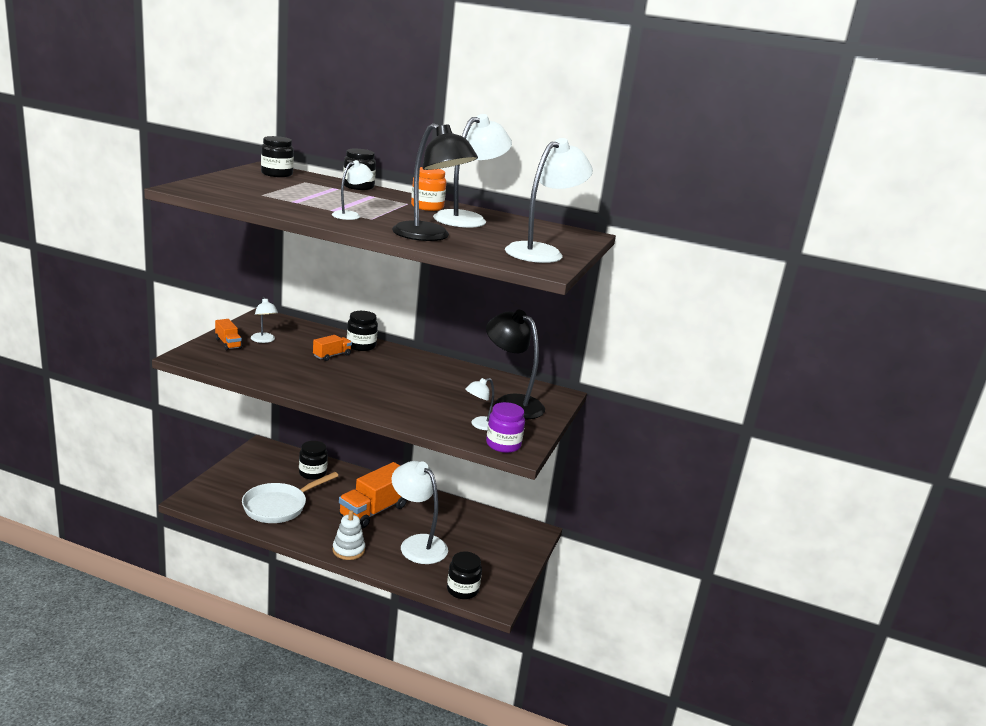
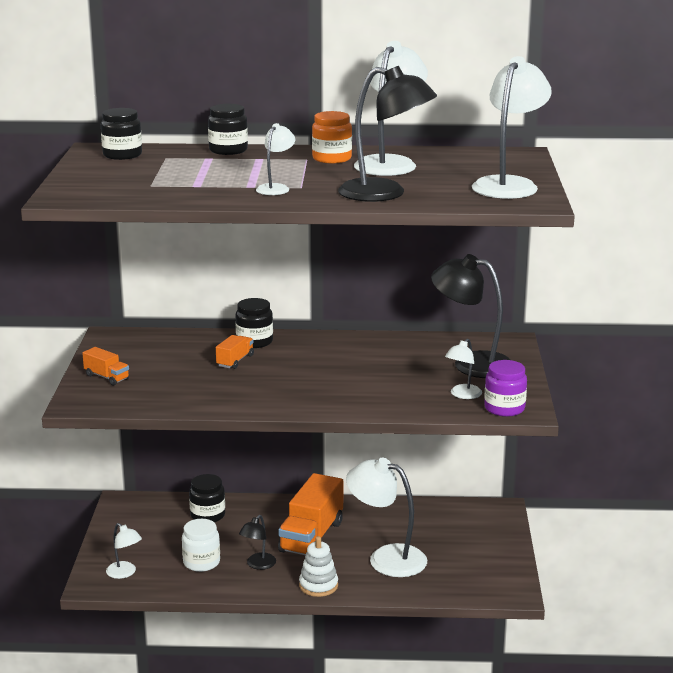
camera: 15 degrees left, 0 degrees up
white pan [242,472,338,523] -> white jar [182,519,220,572]
white lamp [251,297,278,343] -> white lamp moved to [106,523,142,579]
black jar [447,551,482,599] -> none
none -> black lamp [239,515,276,570]

